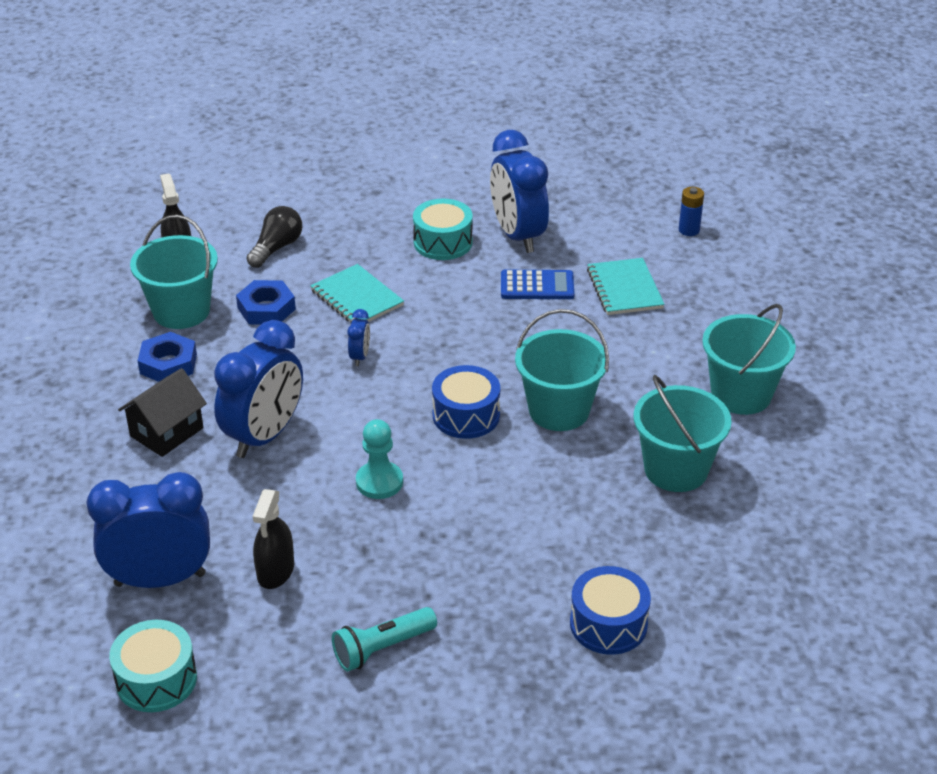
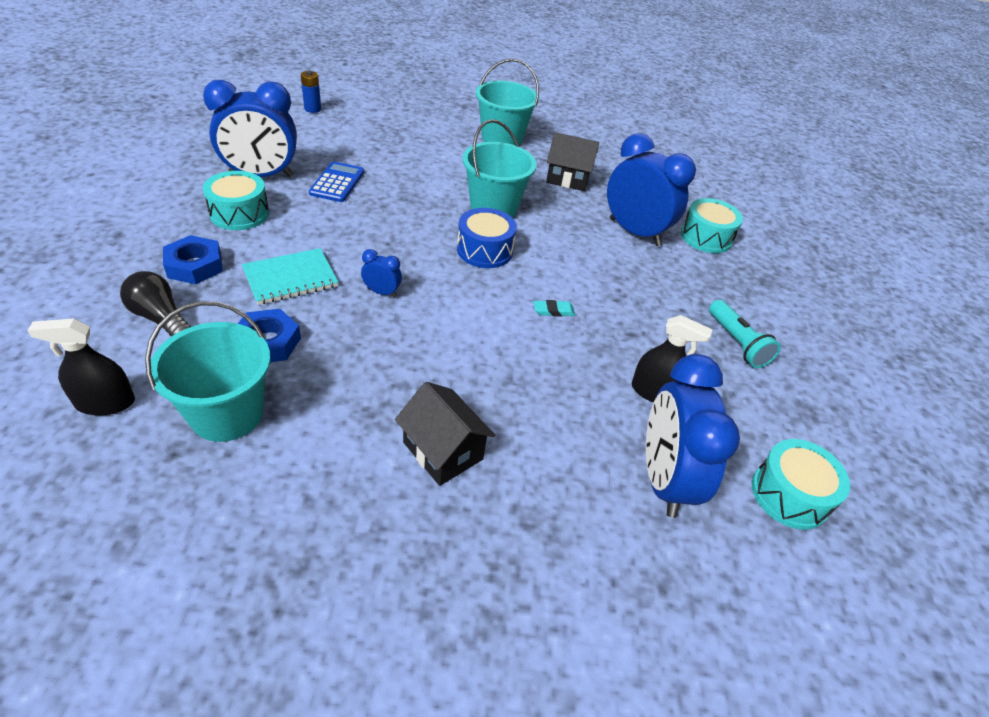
camera: 85 degrees left, 5 degrees up
blue nut [138,332,197,382] -> blue nut moved to [163,235,223,284]
blue clock [214,320,303,458] -> blue clock moved to [607,133,696,246]
turquoise pawn [356,419,403,499] -> turquoise eraser [533,300,575,317]
blue drum [570,566,651,655] -> turquoise drum [681,198,743,253]
turquoise notebook [587,258,665,315] -> none
turquoise bucket [633,375,732,492] -> black house [546,132,599,191]

